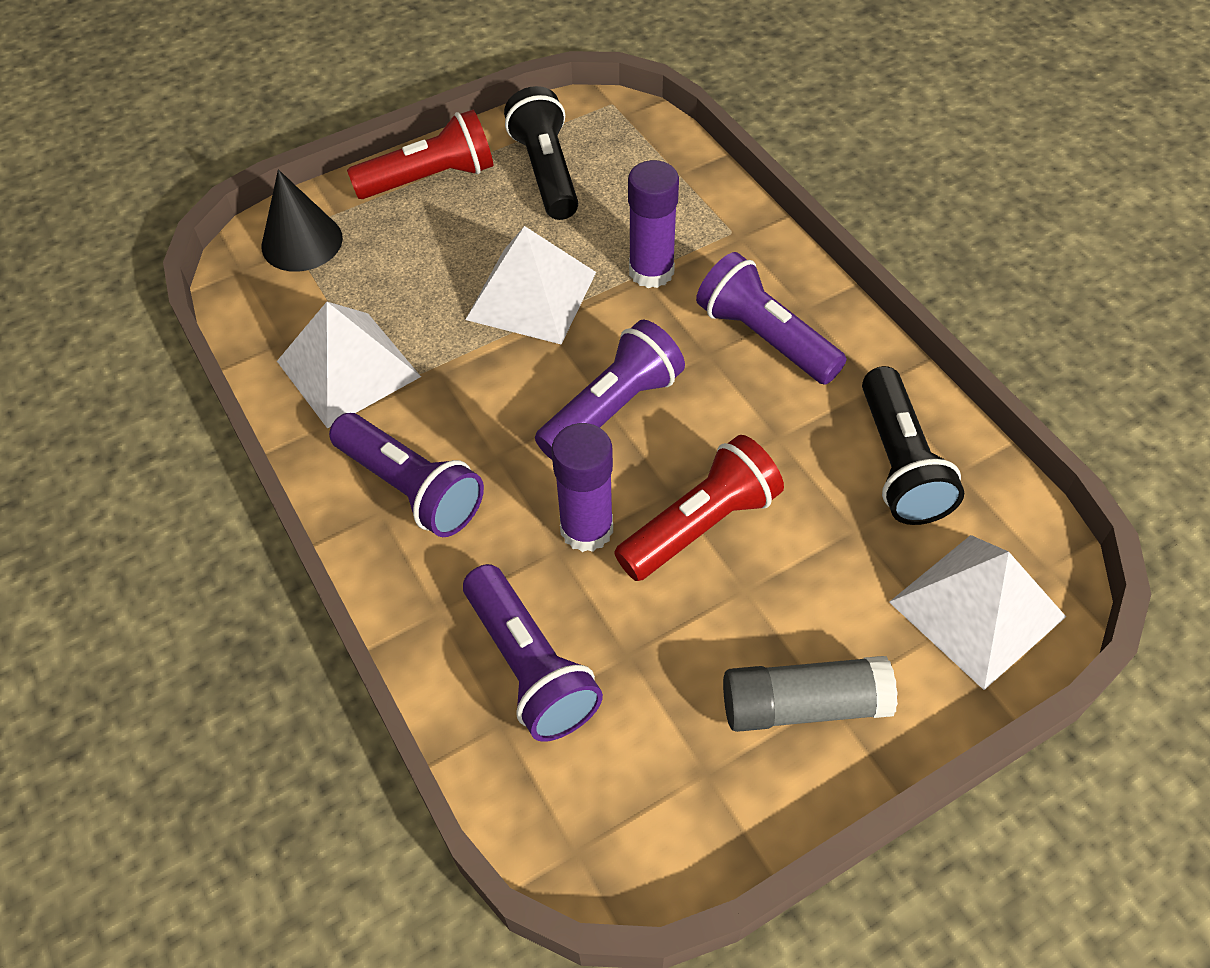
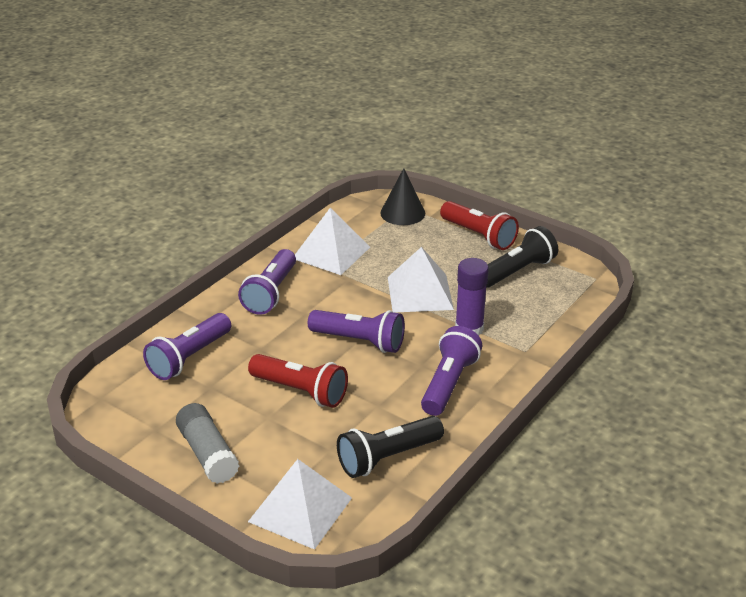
camera: 65 degrees right, 20 degrees down
purple glue stick [552,423,613,552] -> none

